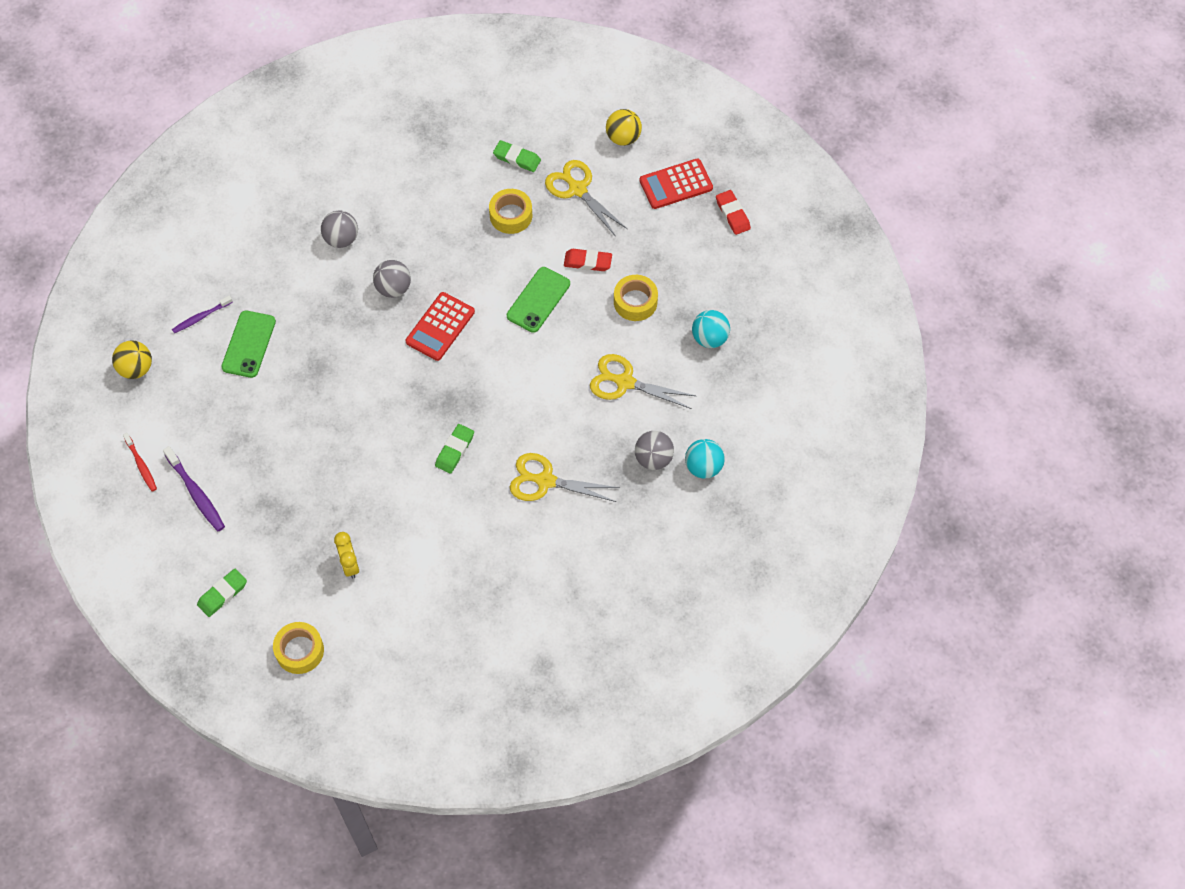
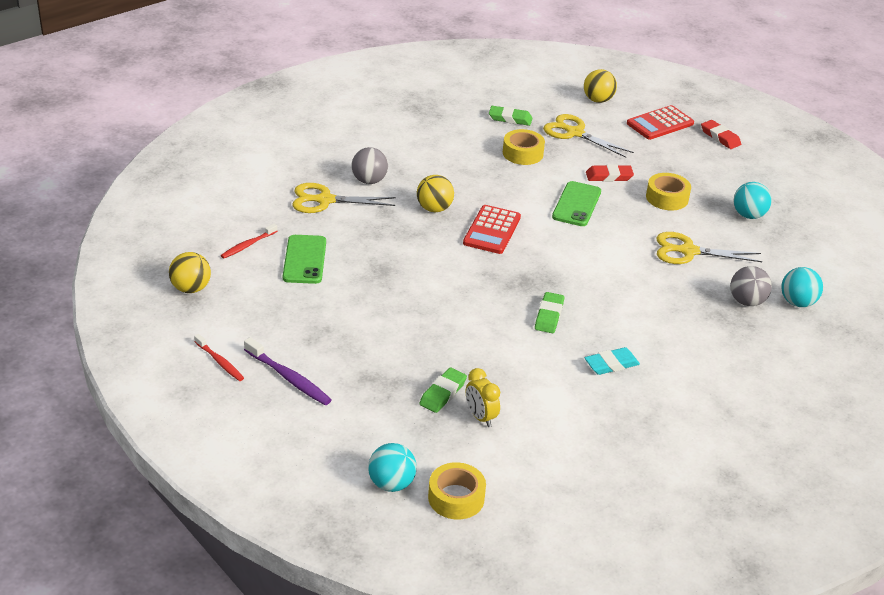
camera: 15 degrees left, 25 degrees down
purple toothbrush [172,295,233,333] -> red toothbrush [221,224,277,259]
green eraser [197,569,247,617] -> green eraser moved to [419,367,467,413]
grey ball [373,260,411,298] -> yellow ball [417,175,454,212]
yellow scissors [510,453,620,502] -> yellow scissors moved to [292,183,396,213]
none -> turquoise ball [368,443,417,492]
none -> turquoise eraser [584,347,640,375]

